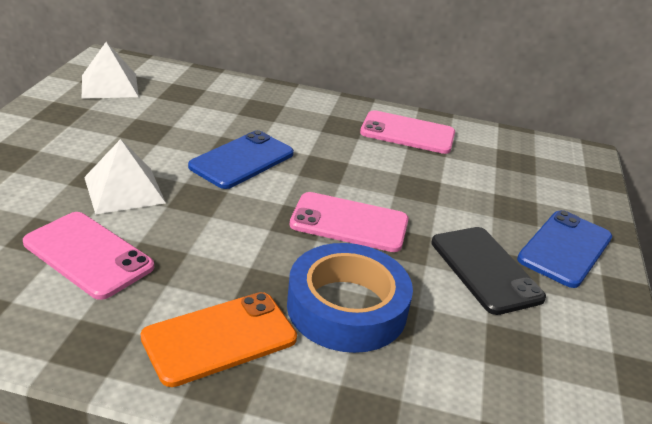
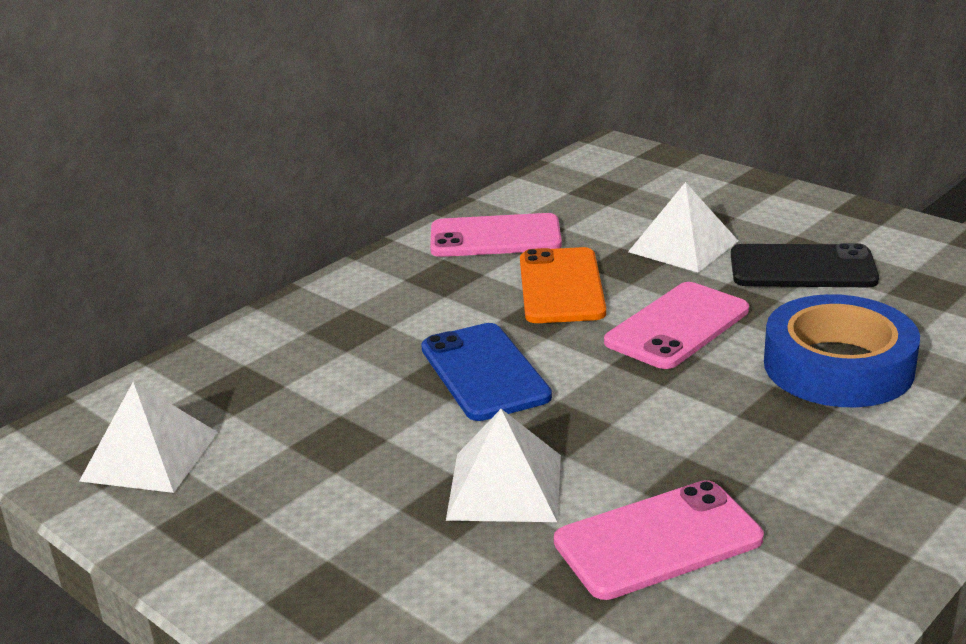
camera: 55 degrees left, 5 degrees down
orange phone [141,292,297,387] -> orange phone moved to [520,247,606,323]
pink phone [360,110,455,154] -> pink phone turned 45 degrees clockwise [430,213,562,257]
blue phone [517,210,612,288] -> none
none -> white pyramid [628,182,738,273]

